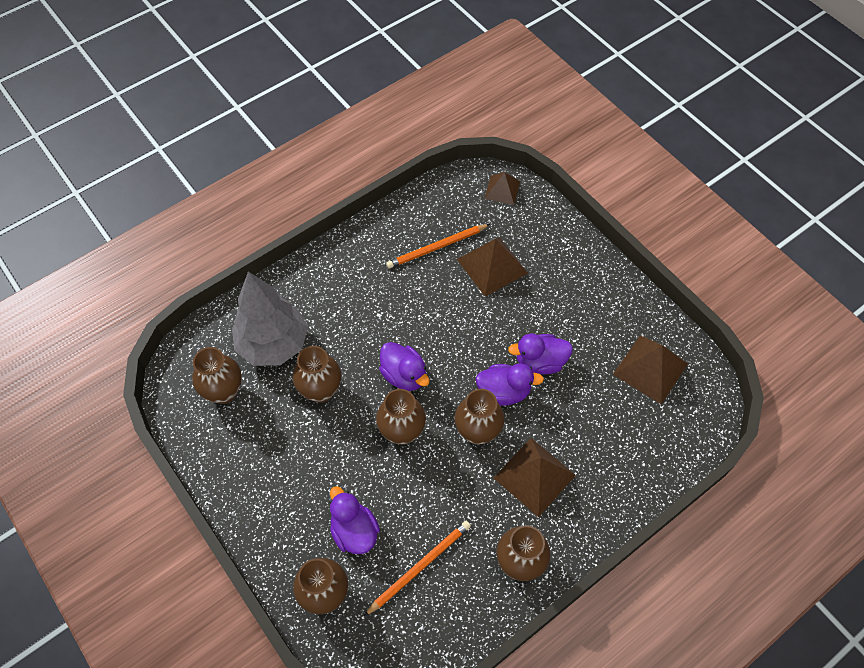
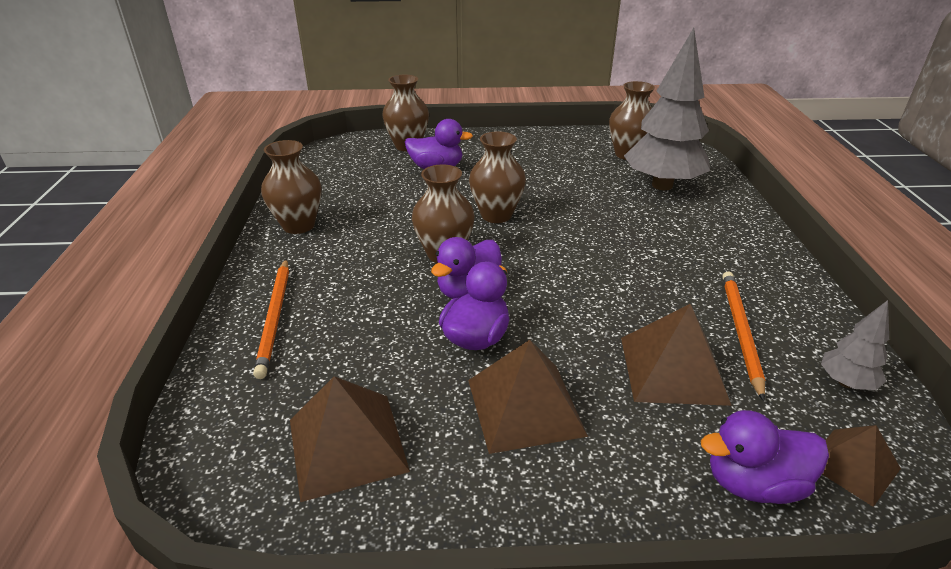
camera: 125 degrees right, 25 degrees down
brown vase [293,346,341,403] -> none
orange pencil [364,521,471,616] -> orange pencil moved to [253,259,289,379]
purple duck [379,342,430,391] -> purple duck moved to [701,410,829,504]
brown pyramid [494,438,576,517] -> brown pyramid moved to [468,340,588,454]
none -> grey tree [821,300,889,390]

